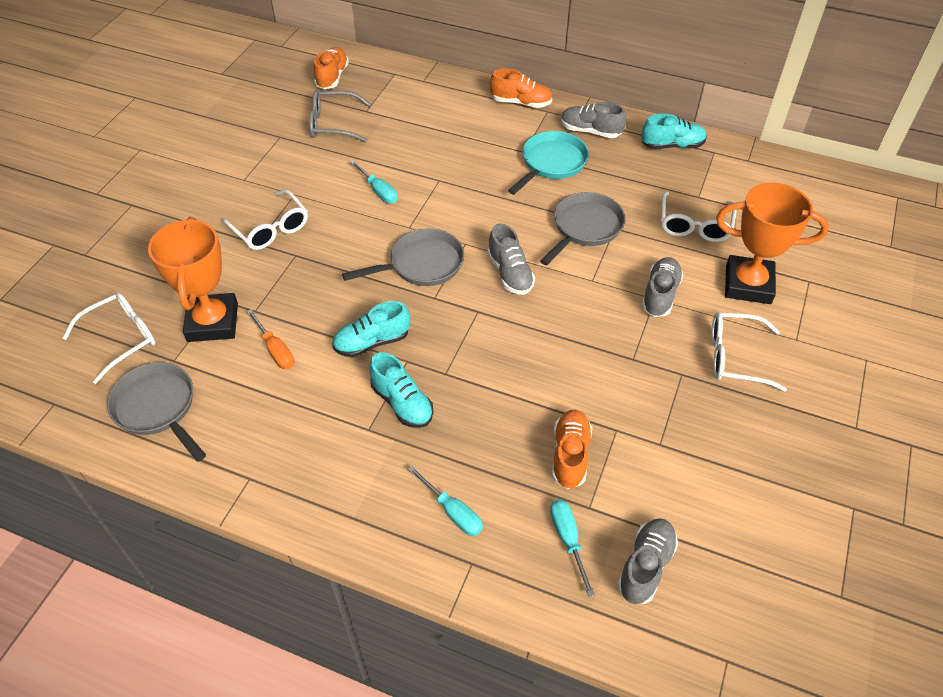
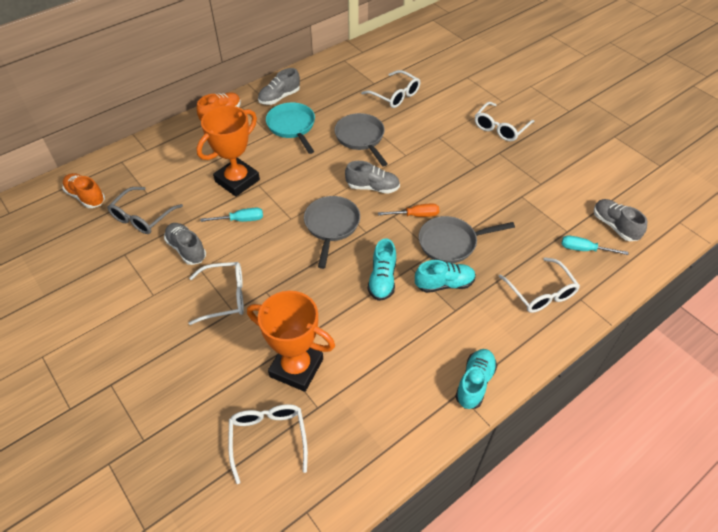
camera: 60 degrees left, 0 degrees up
grey pan [107,362,206,462] -> grey pan moved to [419,216,515,263]
orange screwdriver [246,309,294,369] -> orange screwdriver moved to [378,203,439,217]
turquoise screwdriver [408,466,483,536] -> white glasses [498,257,580,313]
orange shoe [552,410,592,489] -> none
turquoise shoe [641,113,707,149] -> turquoise shoe moved to [455,349,497,409]
grey shoe [642,257,683,317] -> grey shoe moved to [164,223,206,265]
orange trophy [716,183,829,304] -> orange trophy moved to [197,105,260,197]

